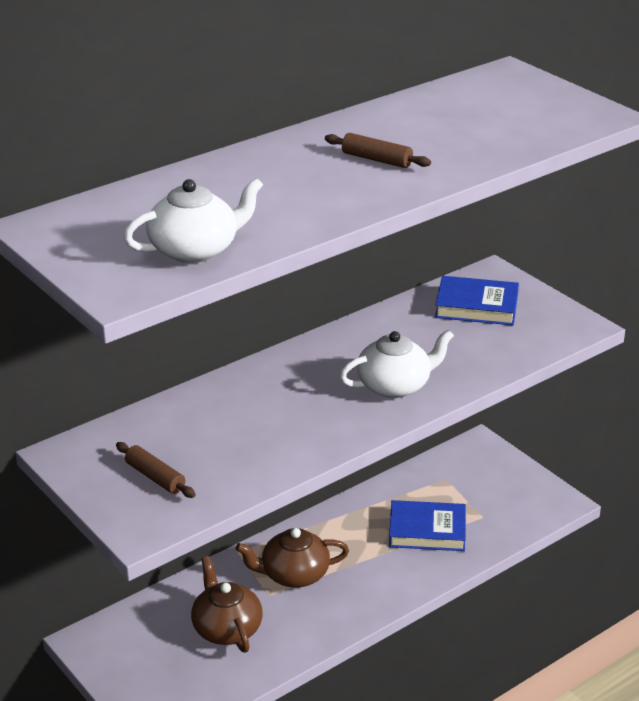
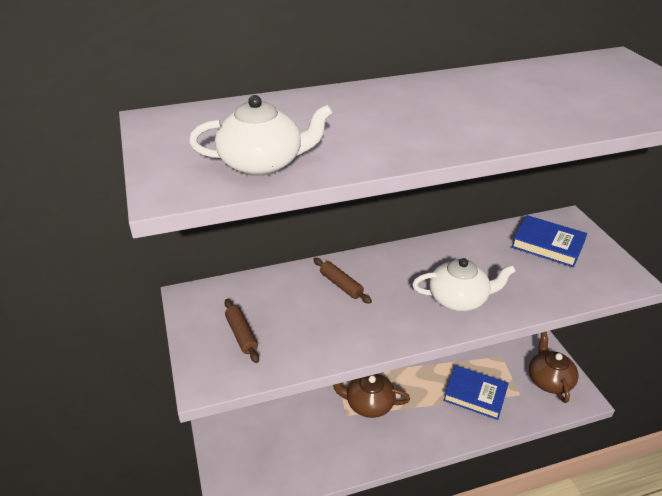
camera: 20 degrees right, 5 degrees up
brown teapot [191,556,263,653] -> brown teapot moved to [529,332,579,403]
brown rolling pin [325,133,431,168] -> brown rolling pin moved to [313,258,372,304]

